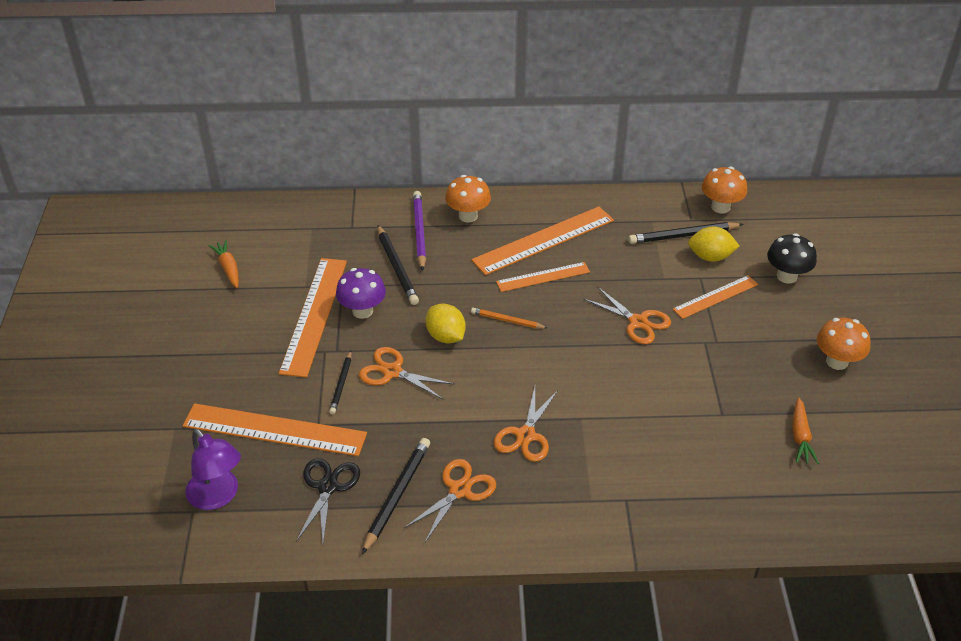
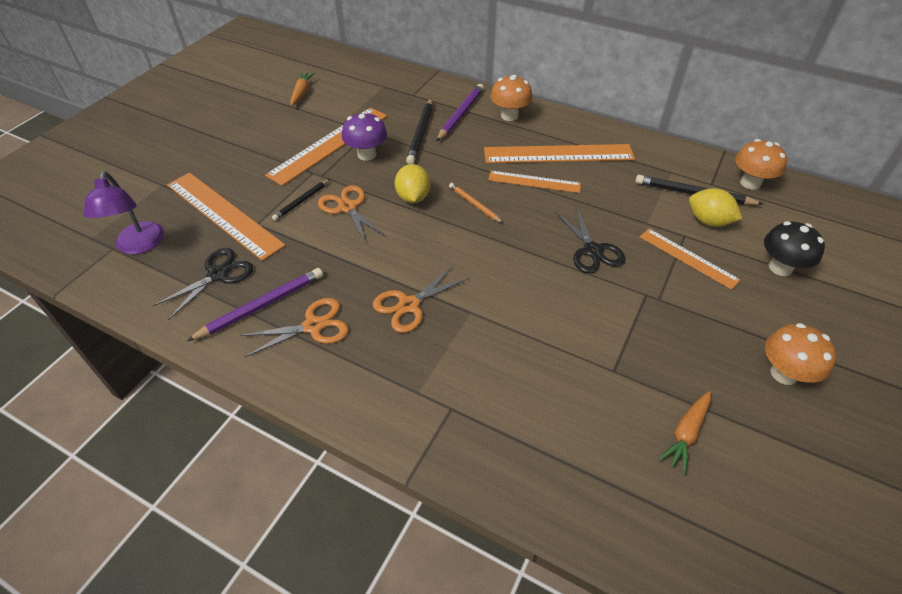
camera: 30 degrees right, 5 degrees up
black pencil [362,438,430,554] -> purple pencil [187,268,323,341]
orange scissors [584,286,671,344] -> black scissors [556,207,626,274]
orange ruler [673,275,758,319] -> orange ruler turned 45 degrees clockwise [640,229,740,290]

